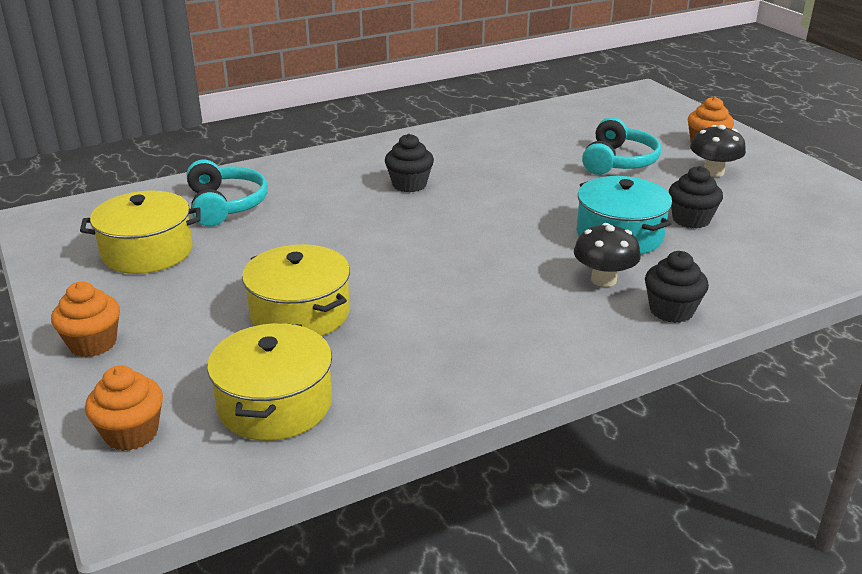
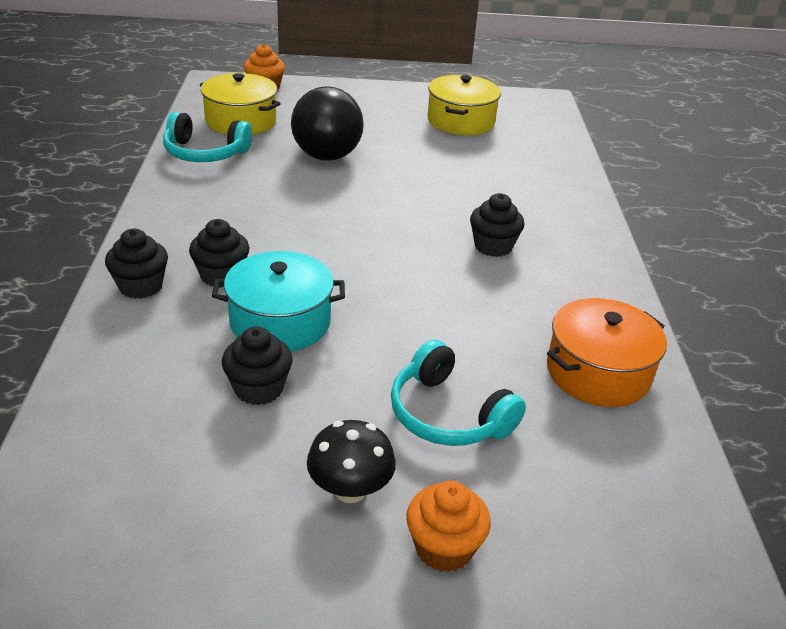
camera: 115 degrees right, 5 degrees up
orange cupcake [51,282,120,357] -> none
turquoise headphones [187,160,268,226] -> turquoise headphones moved to [163,112,252,162]
yellow pot [242,244,350,336] -> black light bulb [291,86,364,161]
black mushroom [574,223,641,287] -> black cupcake [189,219,249,288]
none -> orange pot [547,298,667,407]

